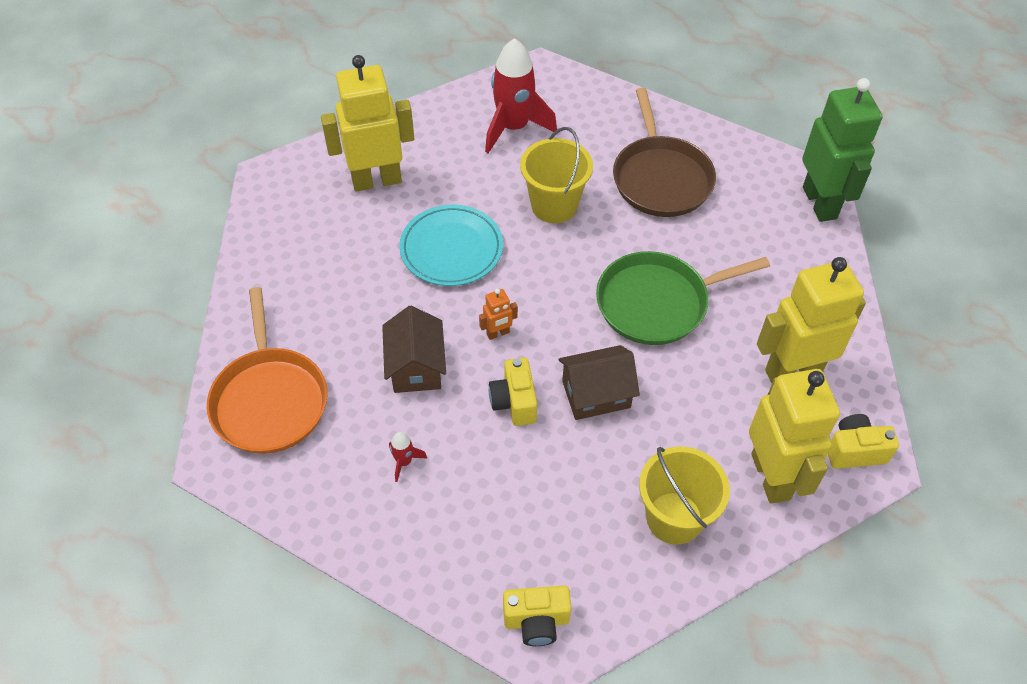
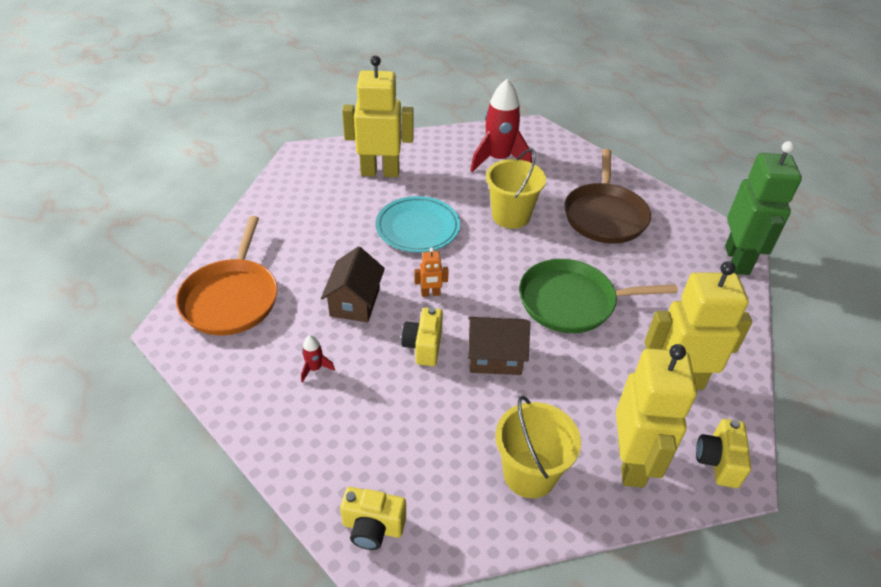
camera: 15 degrees right, 10 degrees down
yellow camera [828,414,899,469] -> yellow camera turned 90 degrees counterclockwise [696,419,751,488]

